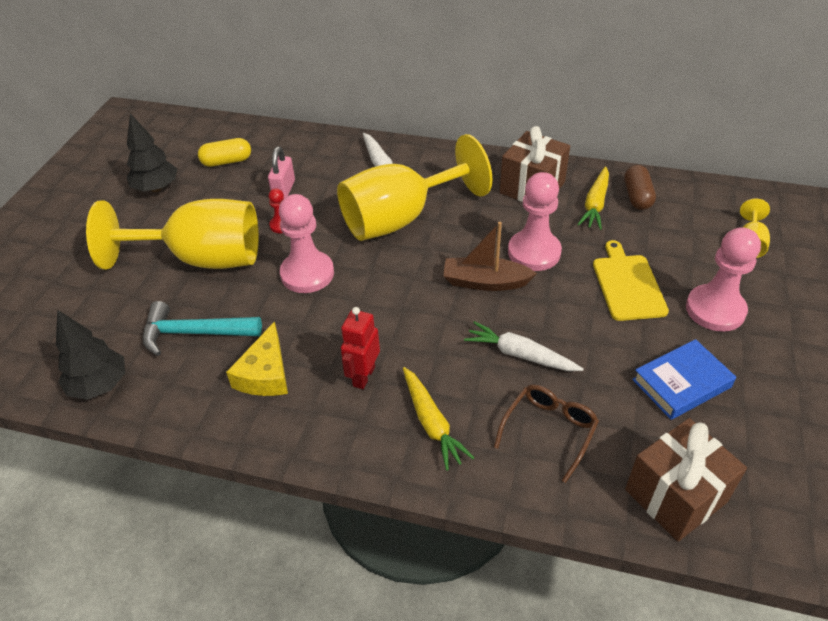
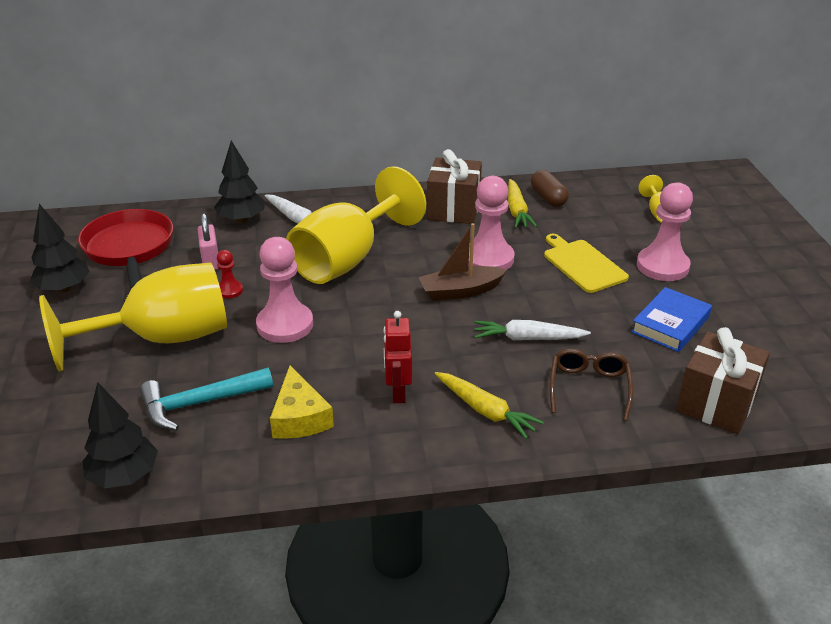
camera: 25 degrees left, 10 degrees down
yellow capsule [198,138,251,167] -> red pan [78,209,173,289]
none -> black tree [214,140,265,223]

